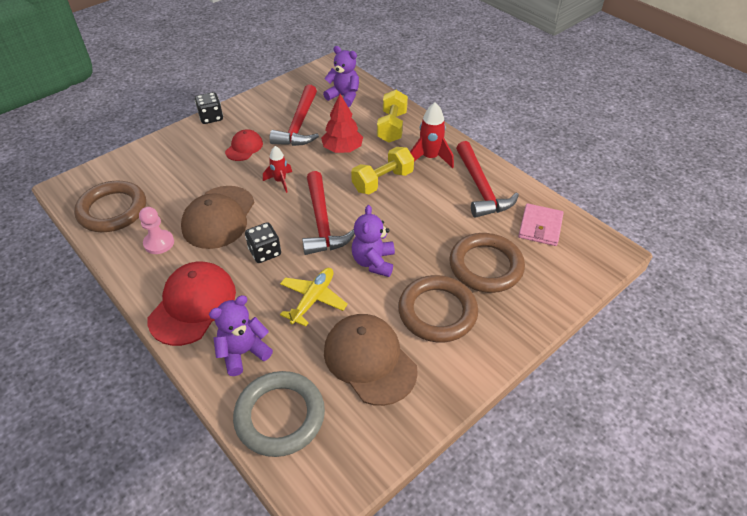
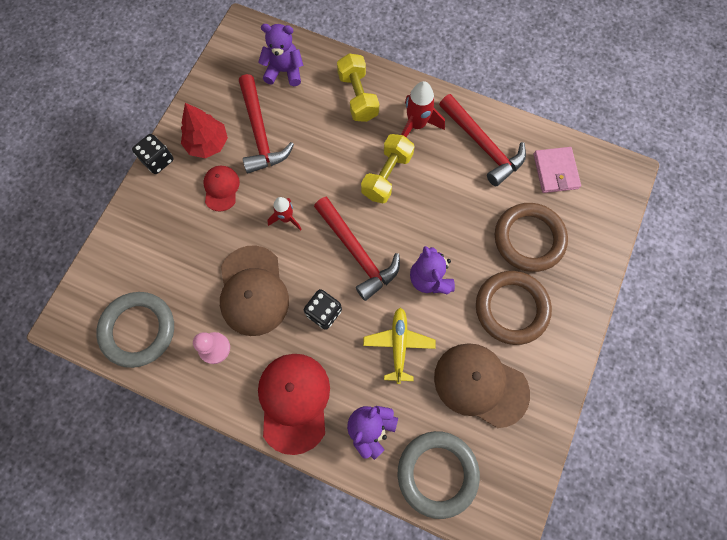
camera: 25 degrees left, 25 degrees up
brown ring [74,181,146,232] -> grey ring [96,292,174,368]
red tree [321,94,363,153] -> red tree moved to [181,103,228,158]

